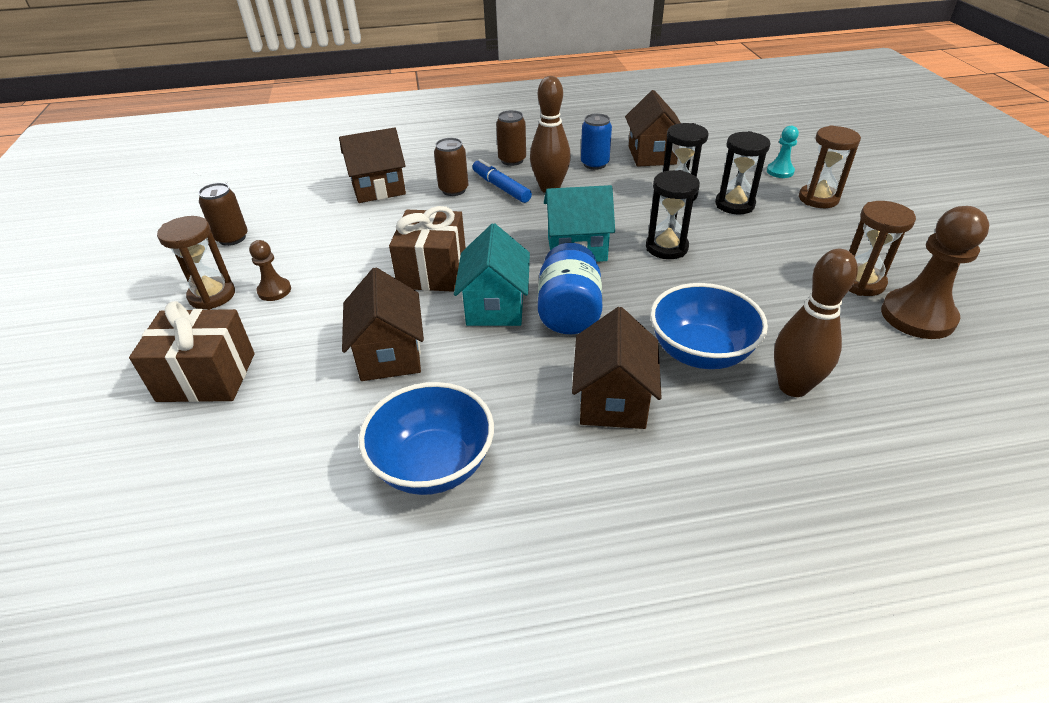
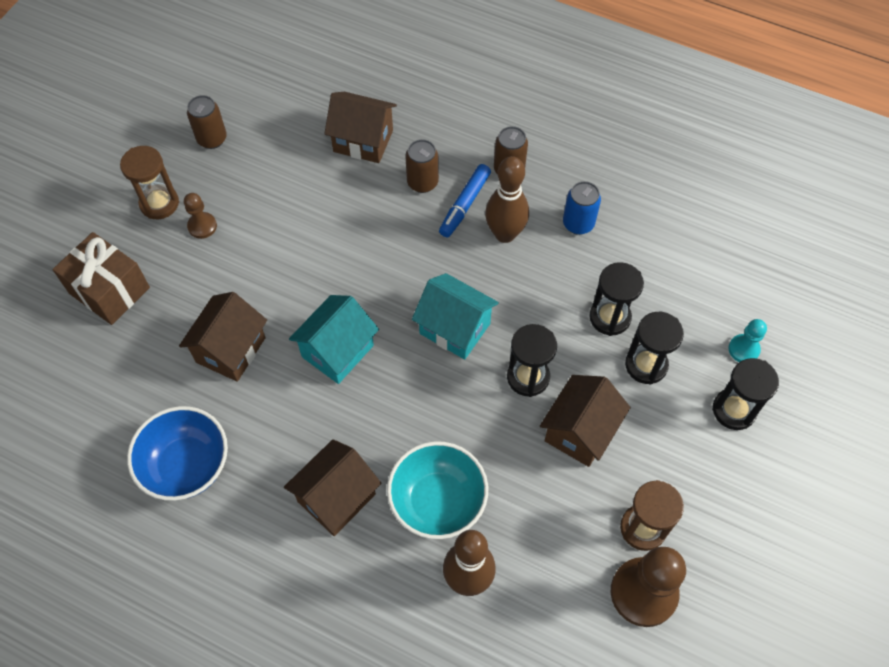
camera: 35 degrees right, 20 degrees up
brown gift [389,206,466,292] -> none
blue marker [472,159,532,203] -> blue marker turned 150 degrees counterclockwise [439,164,491,237]
blue jar [538,243,603,334] -> none
brown house [625,90,681,167] -> brown house moved to [540,375,631,467]
blue bowl [650,283,768,369] -> turquoise bowl [387,441,488,539]
brown hourglass [799,125,861,208] -> black hourglass [712,358,779,430]

